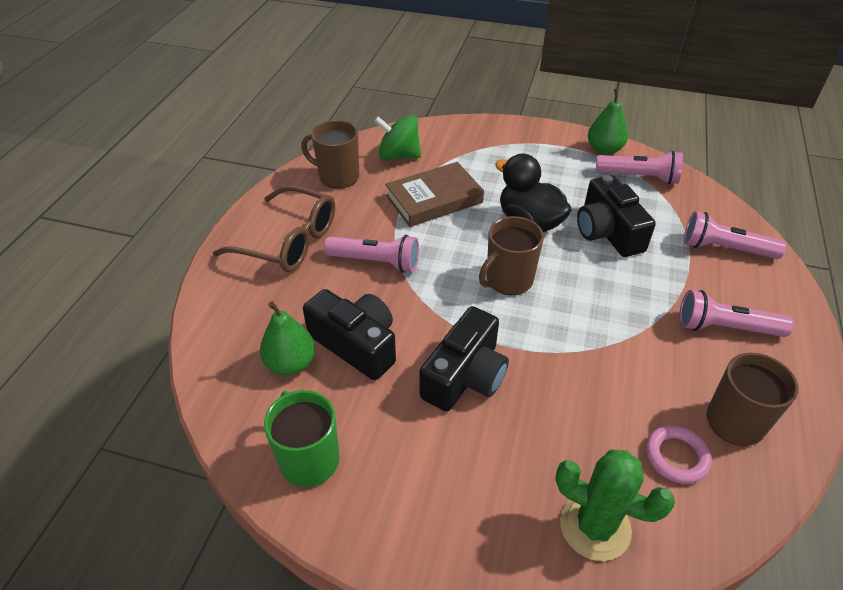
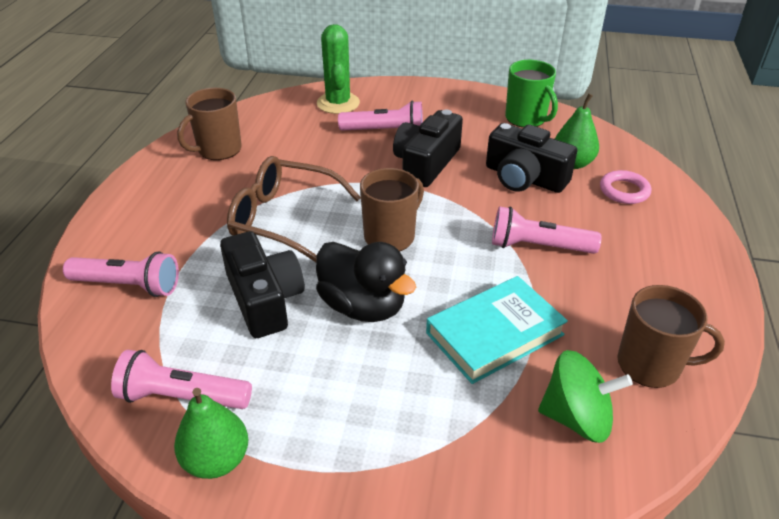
camera: 175 degrees right, 5 degrees down
brown glasses [213,185,335,272] -> brown glasses moved to [227,156,361,262]
brown book [385,162,484,227] -> turquoise book [426,276,568,384]
green cactus [555,449,675,561] -> green cactus turned 60 degrees clockwise [317,24,360,114]
pink ring [646,425,712,484] -> pink ring moved to [600,170,651,204]
pink flashlight [679,290,794,337] -> pink flashlight moved to [338,101,423,130]

